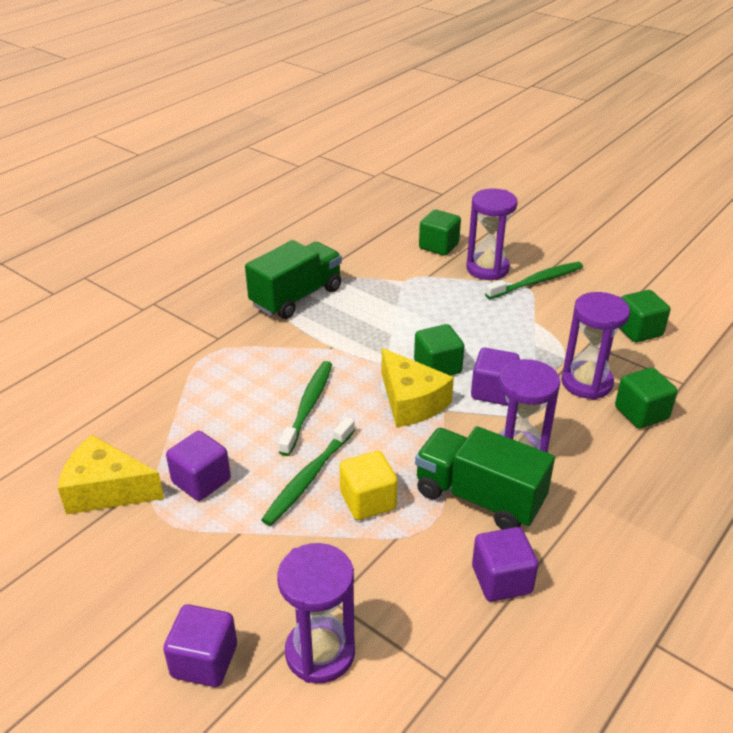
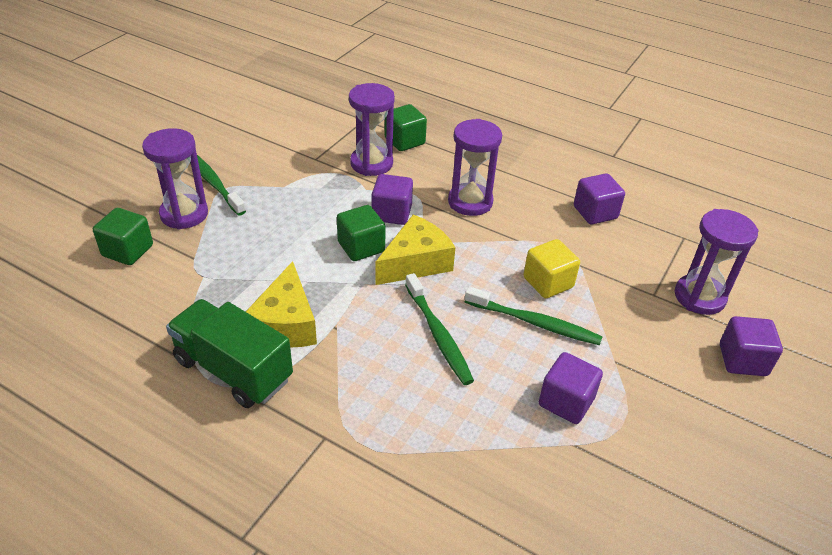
camera: 100 degrees left, 5 degrees up
yellow cheese [58,435,164,515] -> yellow cheese moved to [246,261,317,348]
green toothbrush [279,361,332,456] -> green toothbrush turned 120 degrees counterclockwise [405,273,474,385]
green truck [415,426,555,530] -> none
green cube [620,290,670,342] -> none

